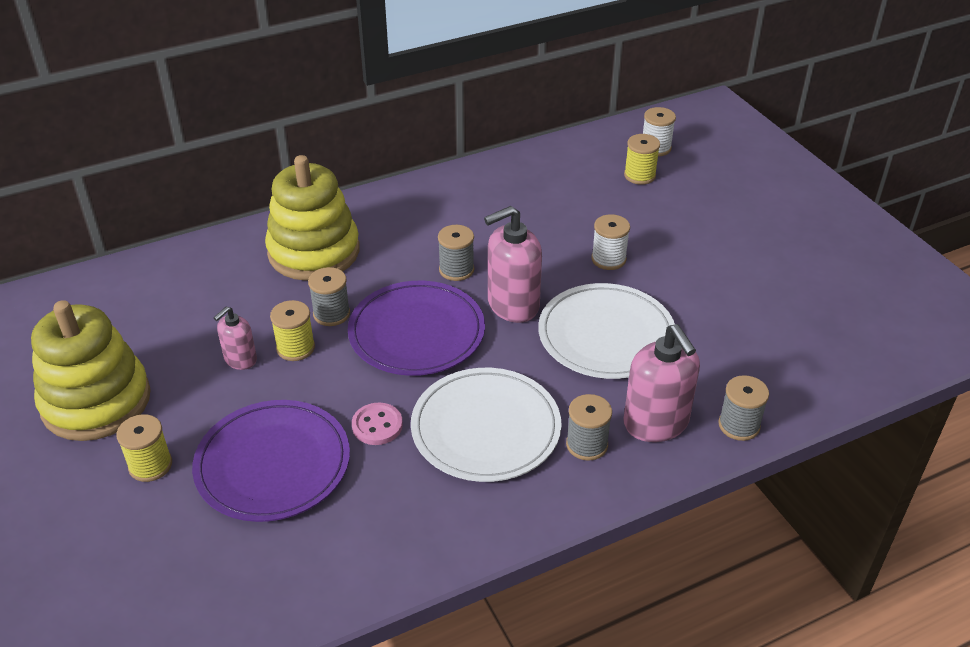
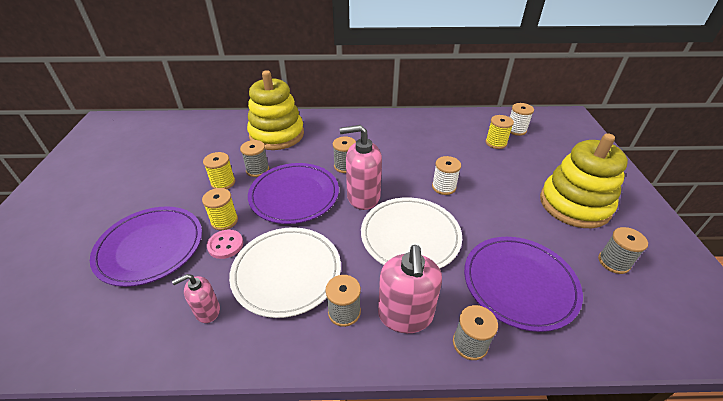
camera: 25 degrees right, 0 degrees up
yellow stacking toy [31,300,151,441] -> yellow stacking toy moved to [540,133,628,228]
yellow spool [116,414,172,482] -> yellow spool moved to [202,188,238,230]
pink soap dispenser [214,307,257,370] -> pink soap dispenser moved to [172,274,220,323]
none -> purple plate [464,237,583,332]
none -> grey spool [598,227,648,274]

